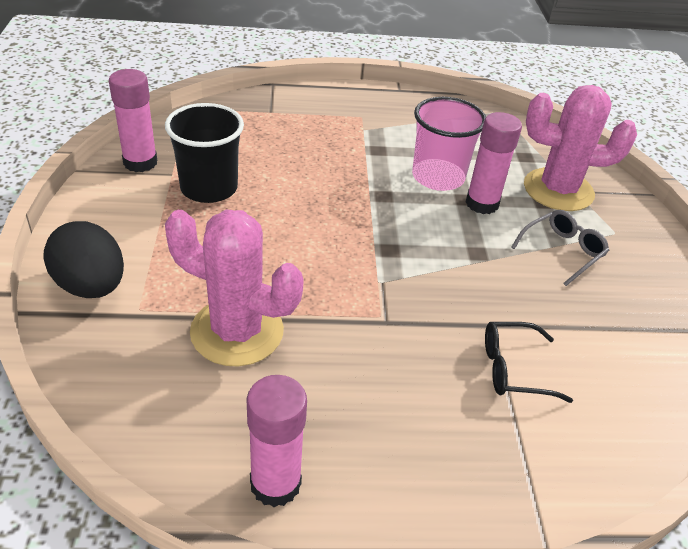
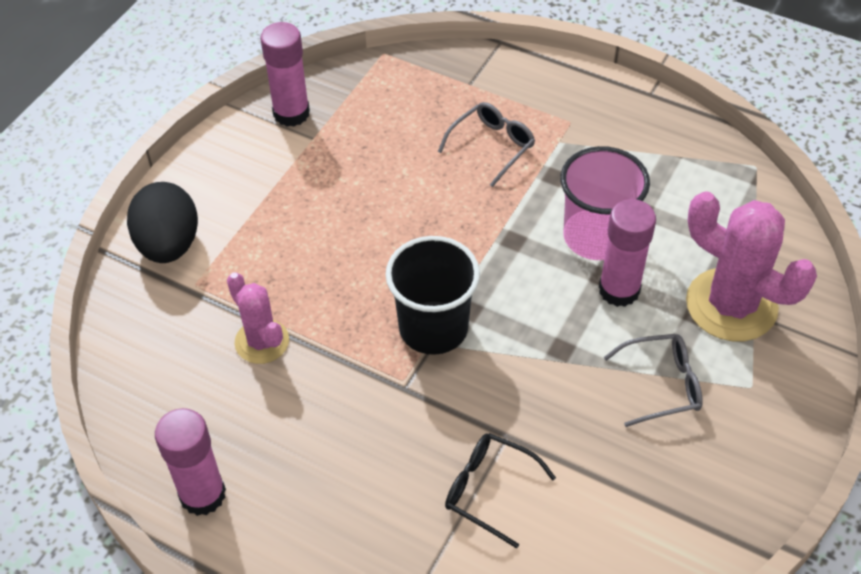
camera: 35 degrees right, 10 degrees up
black cup [165,103,244,203] -> black cup moved to [385,236,480,355]
pink cactus [165,210,304,366] -> pink cactus [227,272,289,364], size x0.59
none -> grey glasses [438,102,535,187]

